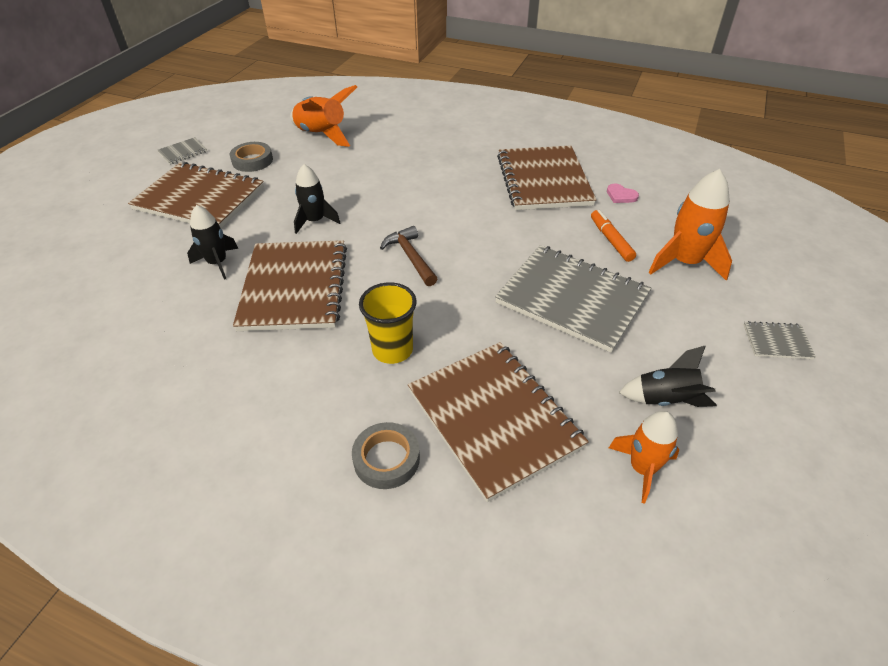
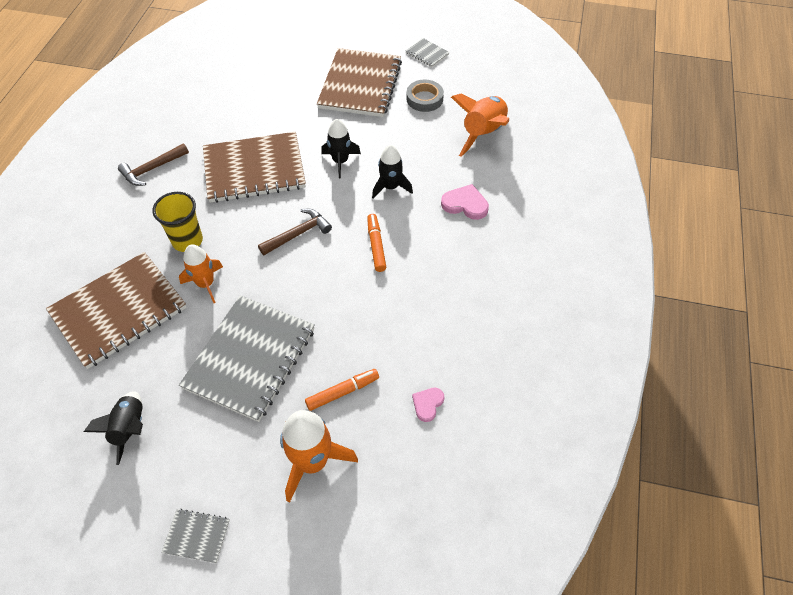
camera: 80 degrees right, 10 degrees up
black rocket [187,205,238,280] -> black rocket moved to [372,145,413,199]
grey tape [352,422,420,489] -> none
brown notebook [497,146,596,210] -> none
orange rocket [609,411,679,503] -> orange rocket moved to [179,244,223,303]
grey notebook [744,321,816,359] -> grey notebook turned 75 degrees counterclockwise [161,509,230,563]
none -> brown hammer [118,143,189,186]
none -> orange marker [367,214,386,272]
none -> pink heart [441,184,489,220]

